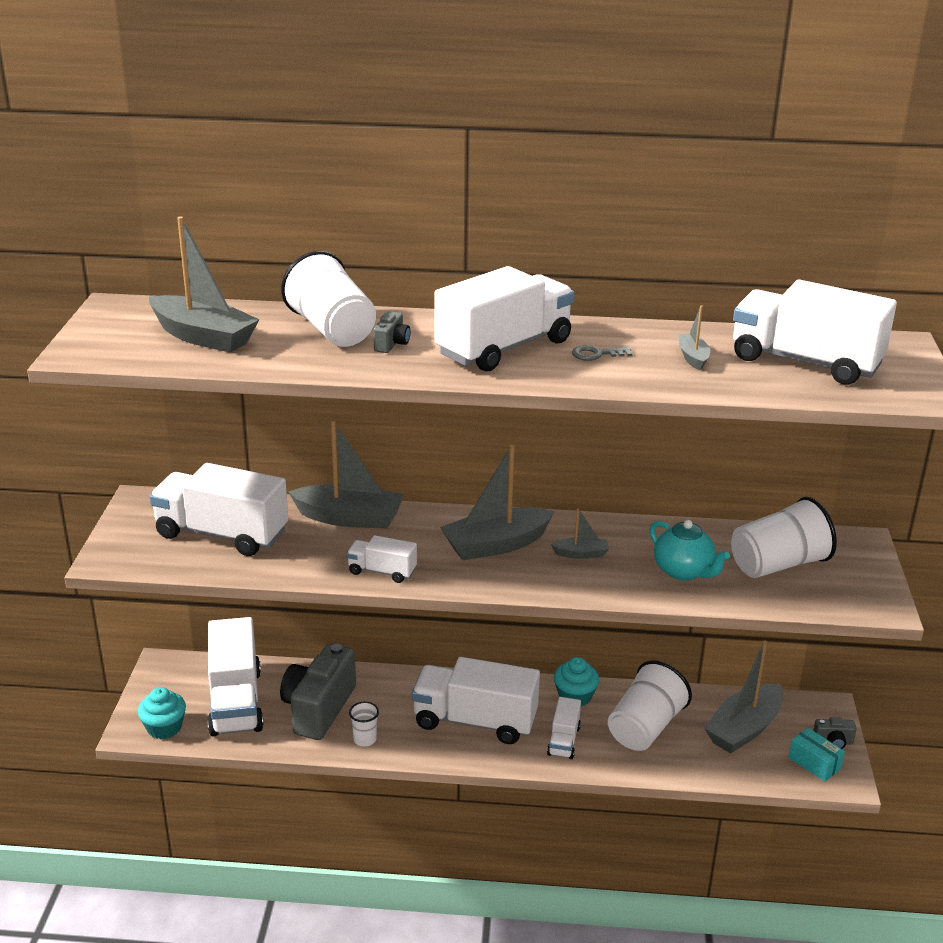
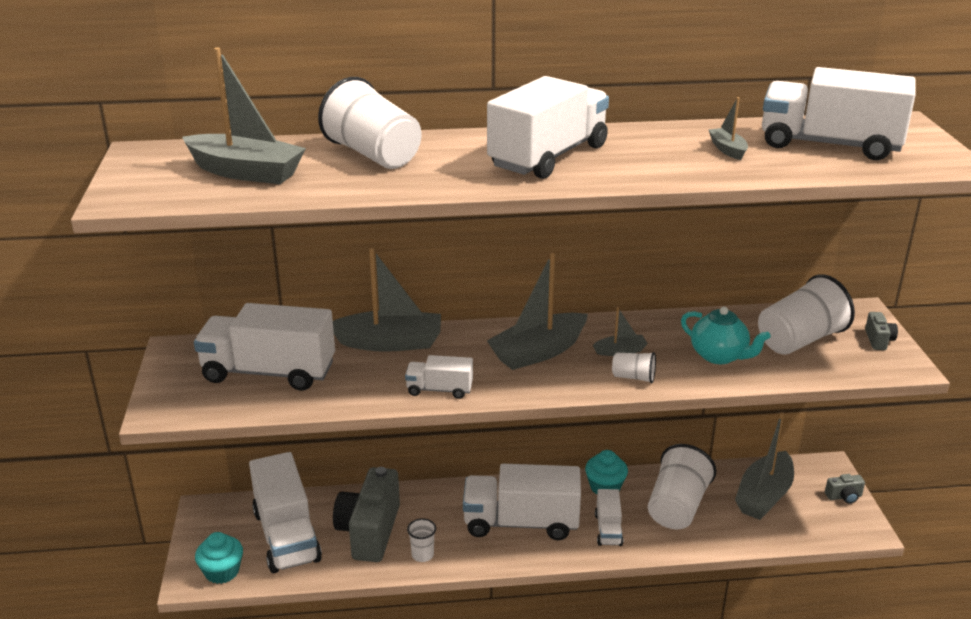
camera: 10 degrees left, 0 degrees up
grey camera [373,311,410,353] -> grey camera moved to [865,312,898,350]
grey key [572,345,633,361] -> none
turquoise box [788,728,845,782] -> none
none -> white cup [612,352,656,384]

